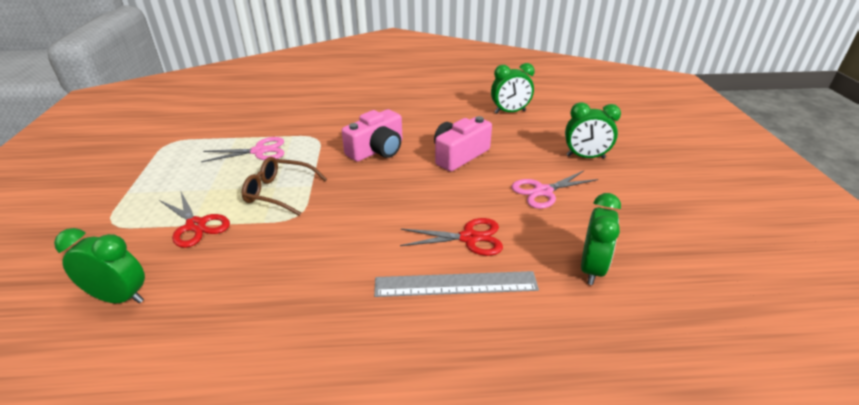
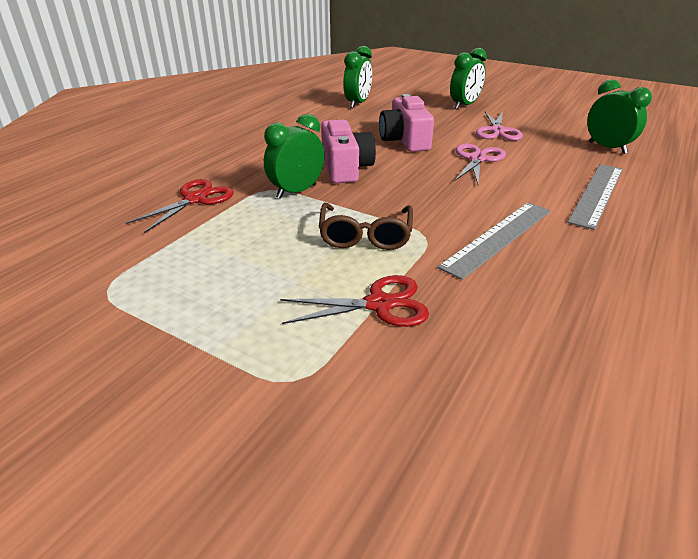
camera: 55 degrees left, 0 degrees up
green clock [54,228,145,304] -> green clock moved to [264,114,325,199]
pink scissors [201,137,284,162] -> pink scissors moved to [455,143,506,184]
brown glasses [242,157,327,216] -> brown glasses turned 45 degrees counterclockwise [319,203,413,250]
red scissors [400,218,503,256] -> red scissors moved to [126,179,234,233]
none -> grey ruler [437,202,551,280]

